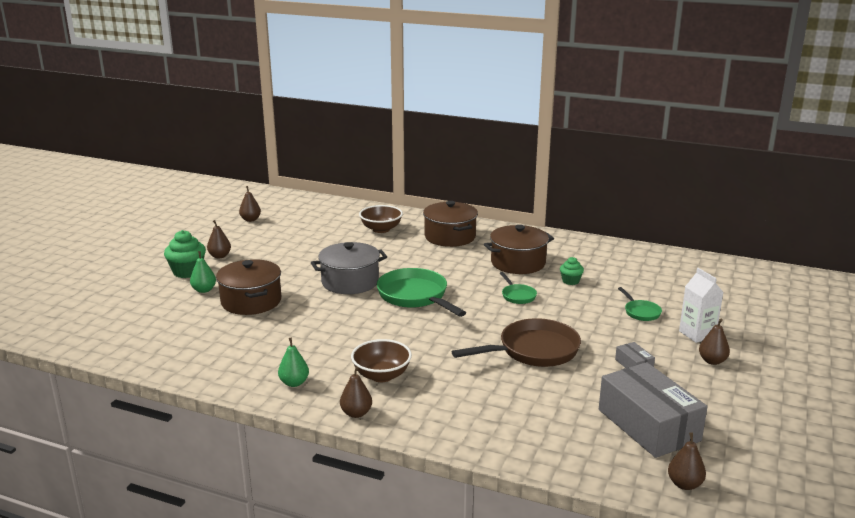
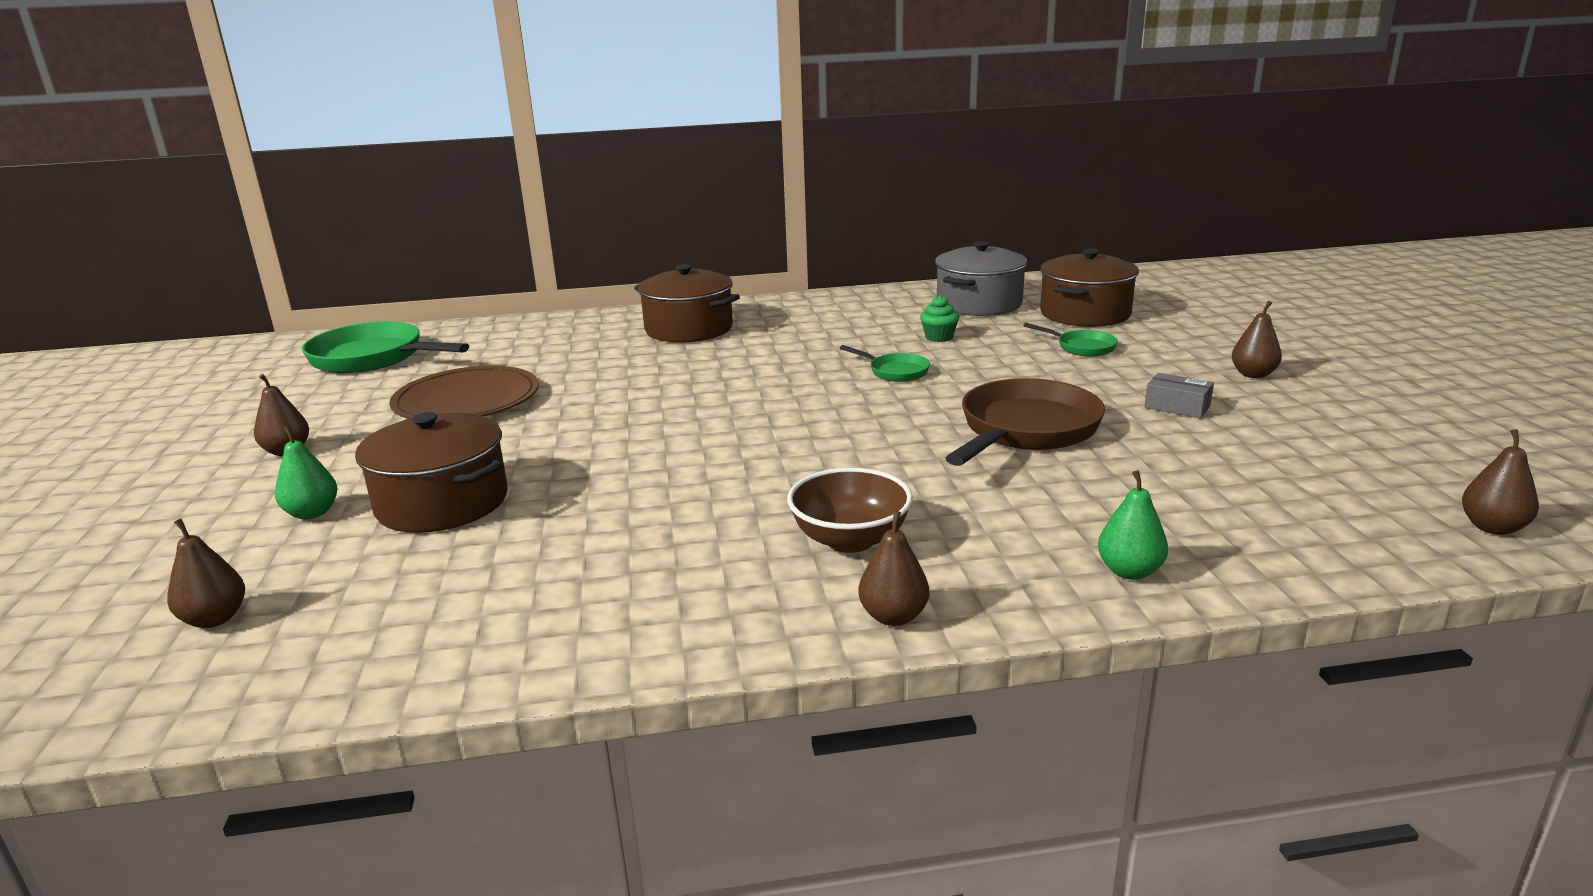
camera: 30 degrees left, 0 degrees up
green cupcake [164,230,206,278] -> none
brown pear [239,186,261,222] -> brown pear moved to [167,519,245,628]
green pear [278,337,309,387] -> green pear moved to [1098,470,1168,580]
grey pot [311,242,387,294] -> grey pot moved to [935,241,1028,316]
brown bowl [359,205,403,233] -> none
green pan [377,268,466,317] -> green pan moved to [302,322,469,373]
brown pot [484,225,554,274] -> brown pot moved to [1040,248,1139,327]
grey box [599,362,708,458] -> none
white carton [679,268,724,343] -> none
none -> brown plate [390,366,539,419]

